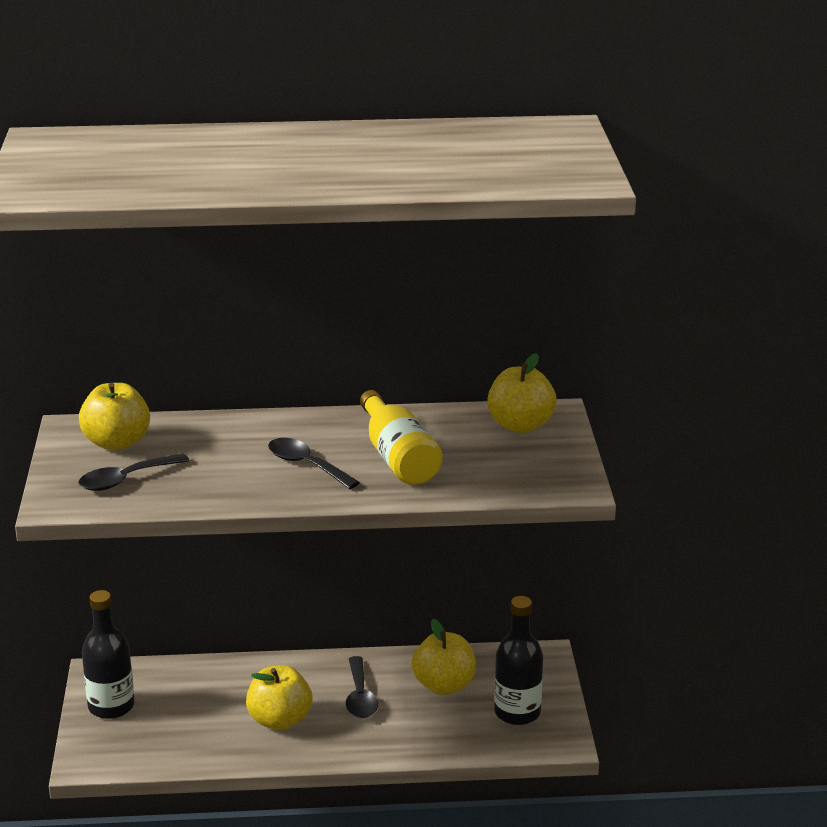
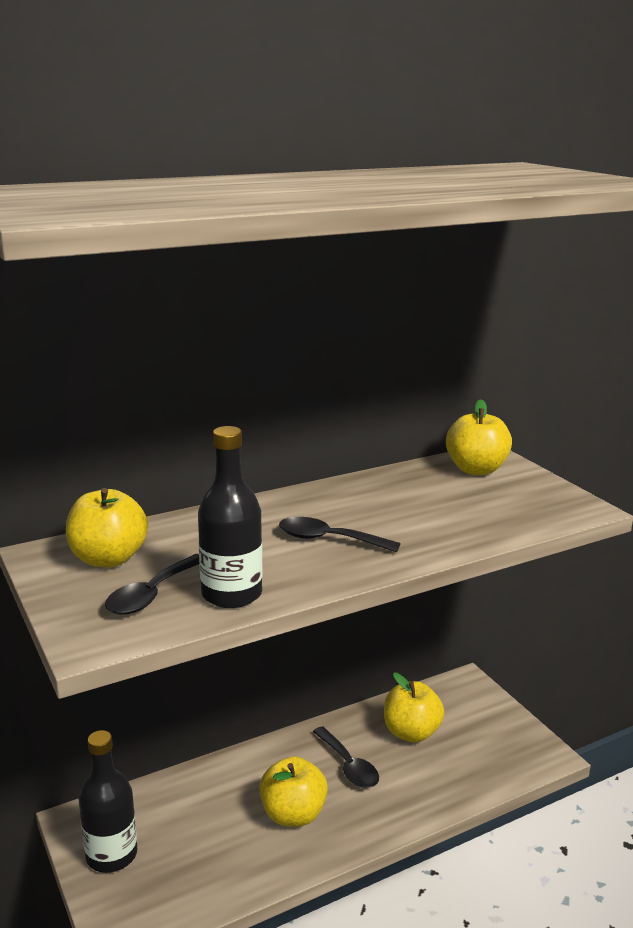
camera: 25 degrees left, 5 degrees down
yellow bottle [360,390,443,485] -> none
black bottle [494,596,543,725] -> black bottle moved to [198,426,262,608]

